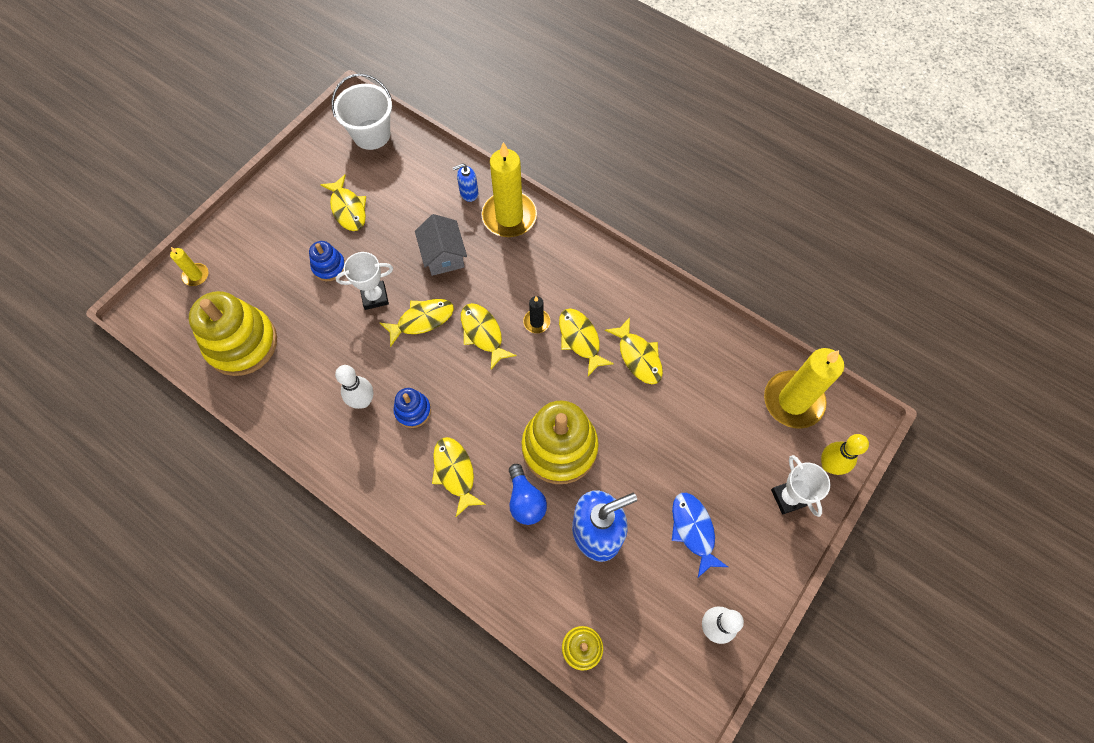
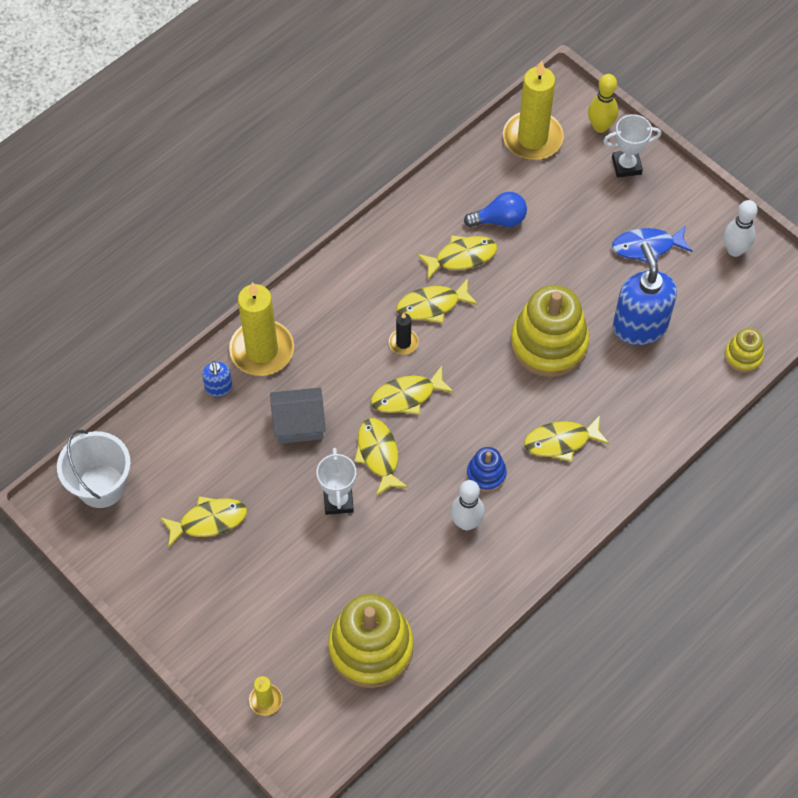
camera: 80 degrees left, 5 degrees down
blue stacking toy [309,241,345,281] -> none
blue light bulb [509,464,547,525] -> blue light bulb moved to [464,192,527,227]

